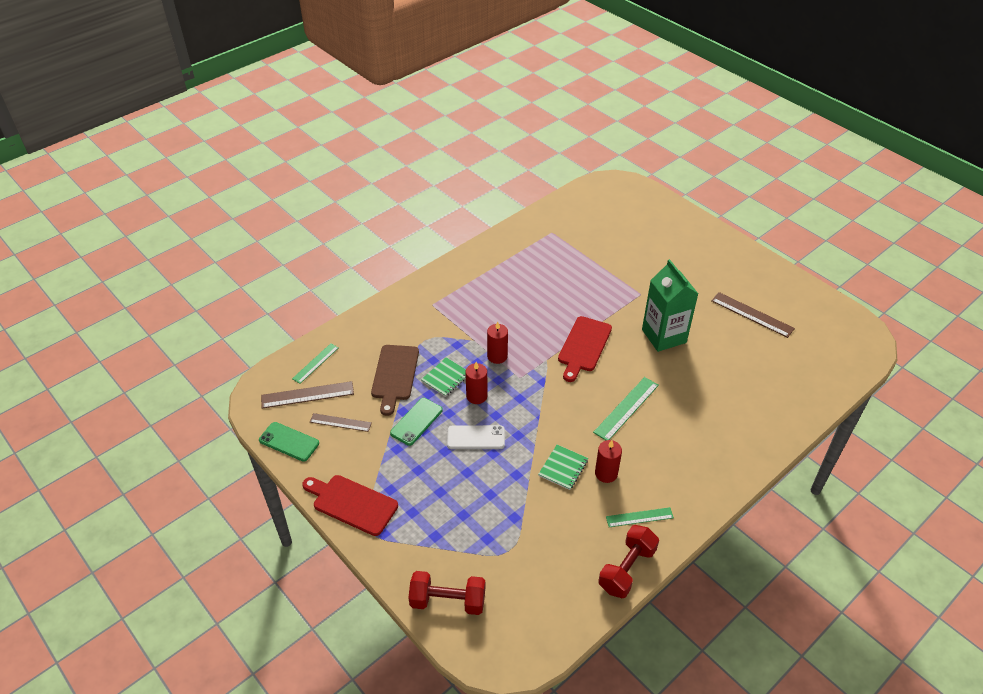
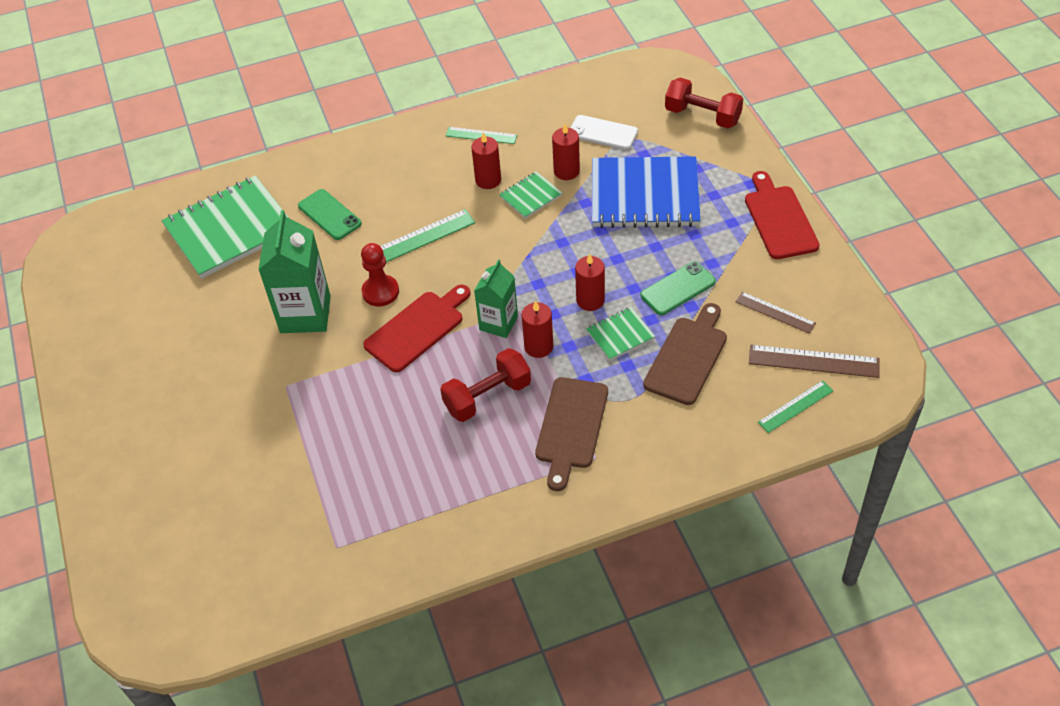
camera: 155 degrees left, 5 degrees up
green phone [259,422,319,462] -> green phone moved to [298,189,362,240]
red cutting board [302,475,398,536] -> red cutting board turned 150 degrees counterclockwise [745,171,820,259]
white phone [447,425,505,449] -> white phone moved to [571,115,638,150]
red dumbbell [598,525,659,598] -> red dumbbell moved to [440,348,531,422]
brown ruler [711,292,795,338] -> none
none -> green notebook [162,176,289,279]
none -> red pawn [361,243,399,306]
none -> green carton [474,259,518,338]
none -> brown cutting board [535,377,608,491]
none -> red candle [552,124,580,180]
none -> blue notebook [592,156,701,228]

